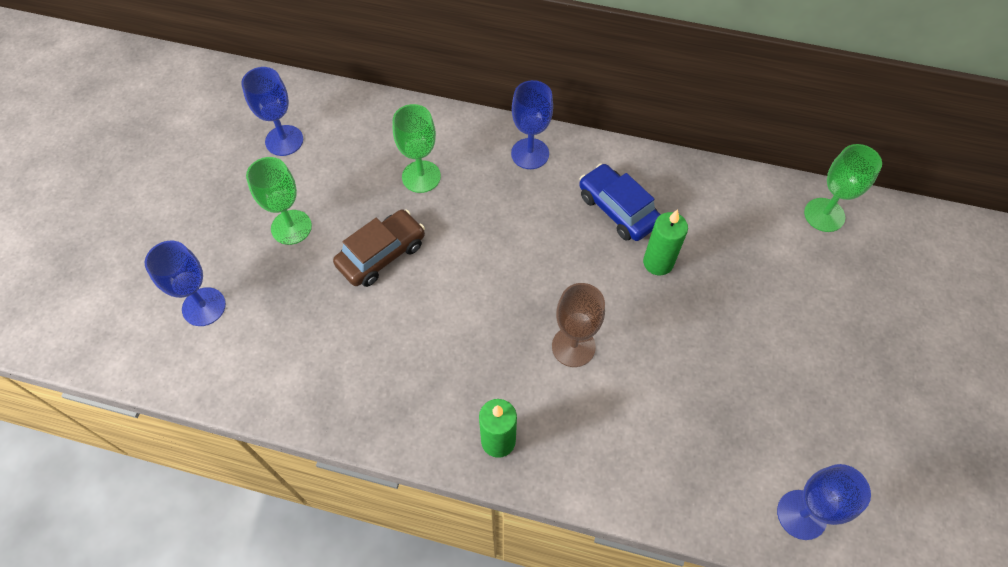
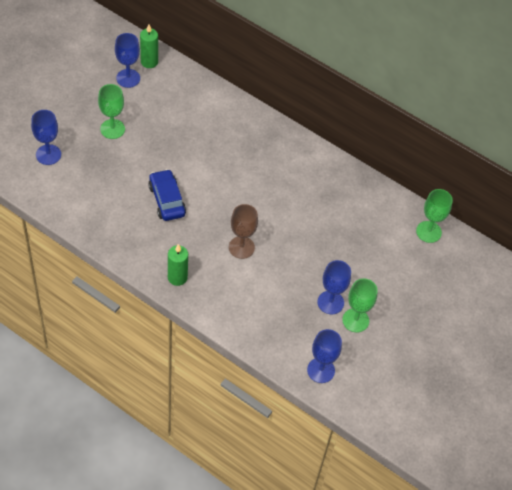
camera: 15 degrees right, 5 degrees down
brown car [333,209,425,287] -> none
green goblet [393,104,441,193] -> green goblet moved to [342,278,378,332]
blue goblet [511,80,553,169] -> blue goblet moved to [317,260,351,314]
blue car [579,163,661,241] -> blue car moved to [148,169,186,221]
green candle [643,209,688,275] -> green candle moved to [140,24,158,68]

